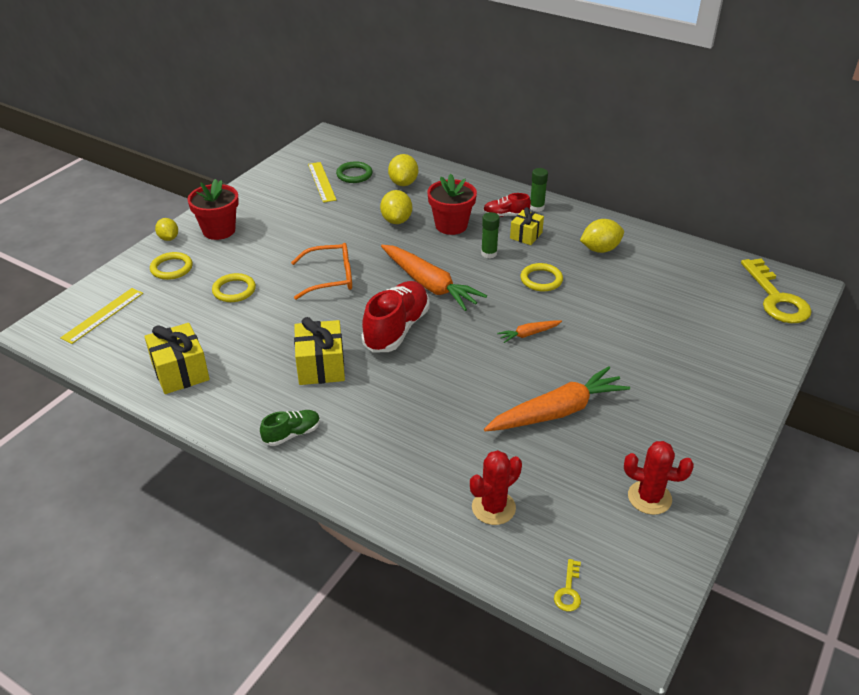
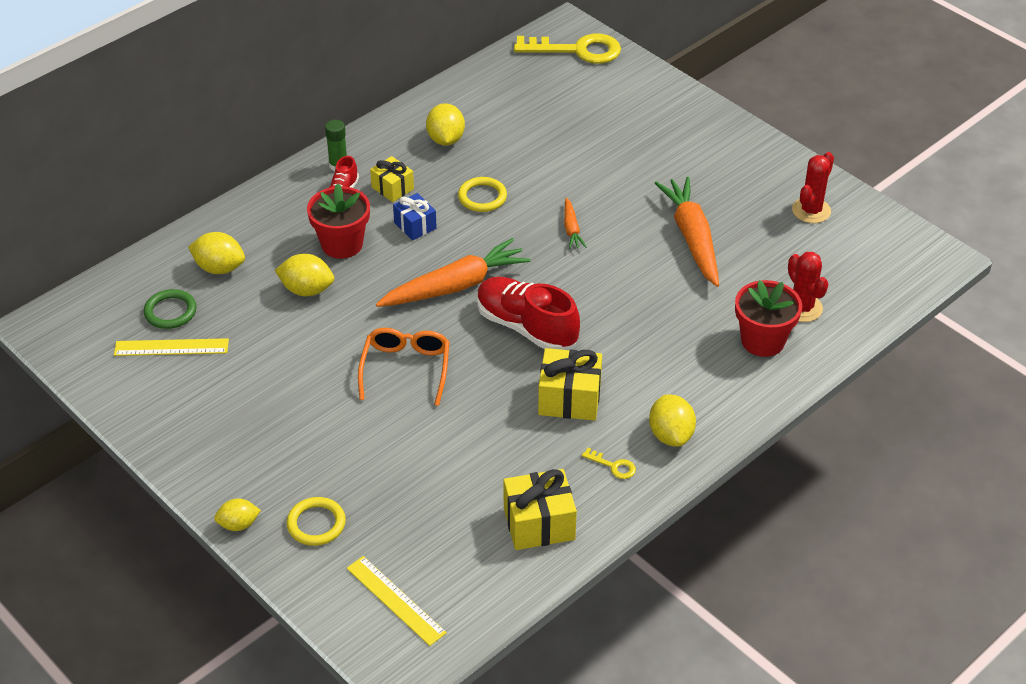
camera: 75 degrees left, 5 degrees up
red flower pot [187,179,239,240] -> red flower pot moved to [735,280,802,357]
yellow ring [212,273,256,302] -> none
green shoe [260,410,320,446] -> yellow lemon [649,395,696,447]
green glue stick [481,212,500,259] -> blue gift [393,193,437,240]
yellow key [554,559,581,611] -> yellow key moved to [582,448,636,479]

